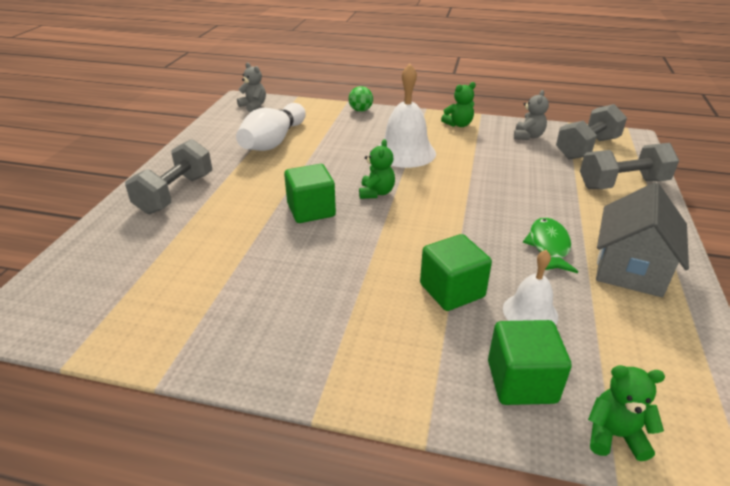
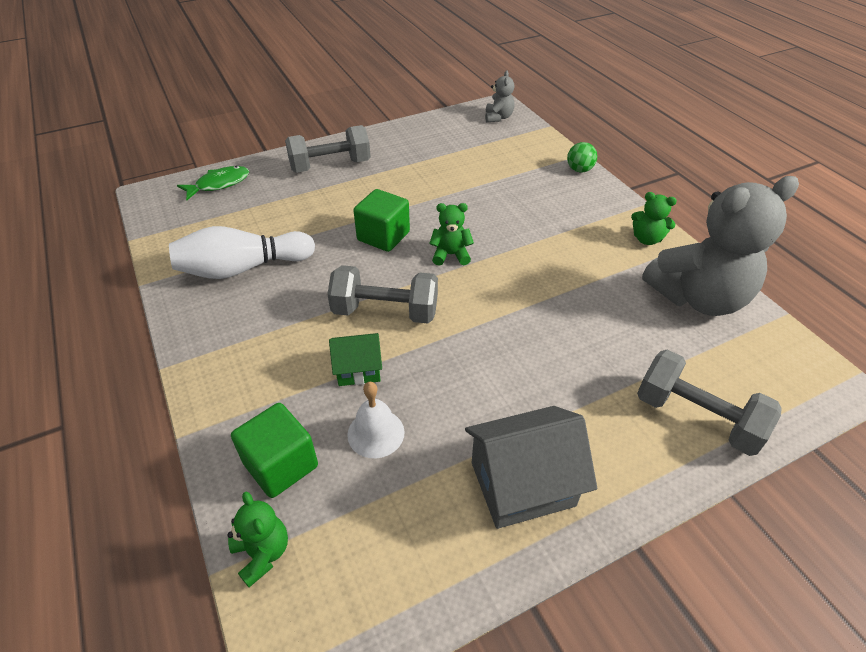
camera: 50 degrees right, 10 degrees up
white bowling pin [236,103,306,151] -> white bowling pin moved to [169,226,315,279]
green teddy bear [359,139,395,199] -> green teddy bear turned 150 degrees counterclockwise [429,203,474,266]
white bell [379,64,436,168] -> none
green cube [420,234,492,311] -> green house [329,333,382,386]
grey teddy bear [514,90,549,140] -> grey teddy bear [642,176,799,316], size x2.29
green fish [523,218,578,273] -> green fish moved to [177,166,249,200]
grey dumbbell [556,104,627,160] -> grey dumbbell moved to [327,265,438,323]

